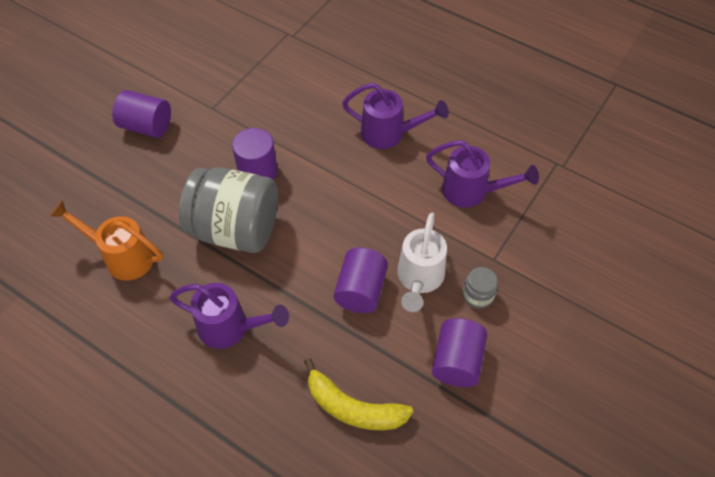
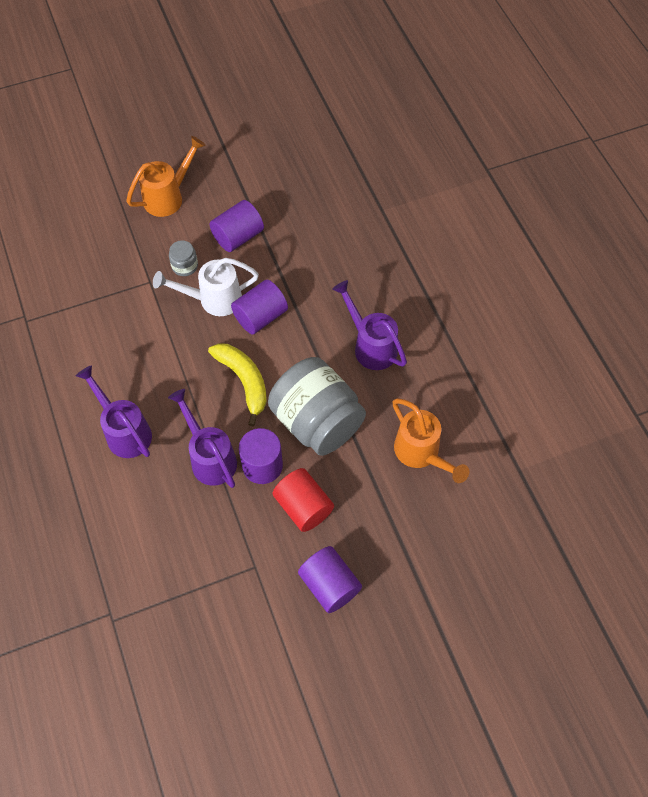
camera: 145 degrees left, 5 degrees up
yellow banana [304,358,414,430] -> yellow banana moved to [208,343,267,426]
white watering can [397,213,447,312] -> white watering can turned 150 degrees counterclockwise [153,258,259,316]
purple watering can [426,140,539,208] -> purple watering can moved to [168,389,237,488]
none -> orange watering can [126,136,206,217]
none -> red cylinder [273,468,334,532]

